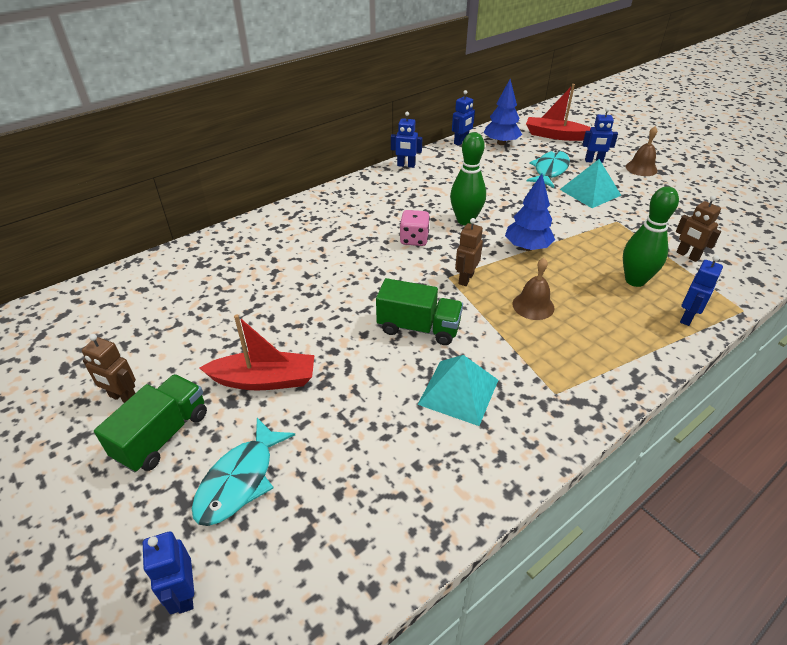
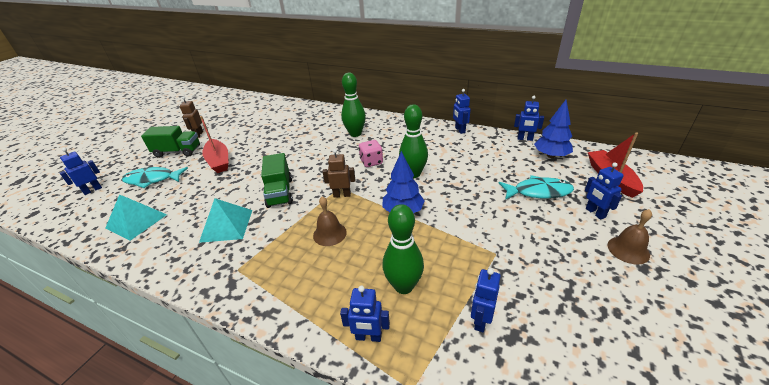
camera: 65 degrees right, 5 degrees down
turquoise pyramid [560,159,621,208] -> turquoise pyramid moved to [106,194,167,241]
brown robot [676,196,721,262] -> blue robot [471,268,501,332]
none -> green bowling pin [341,73,366,137]

